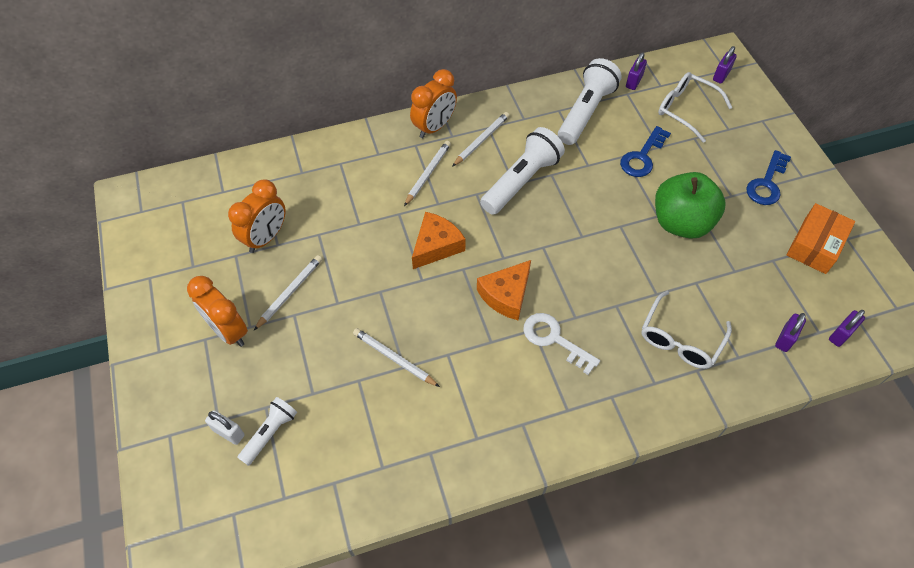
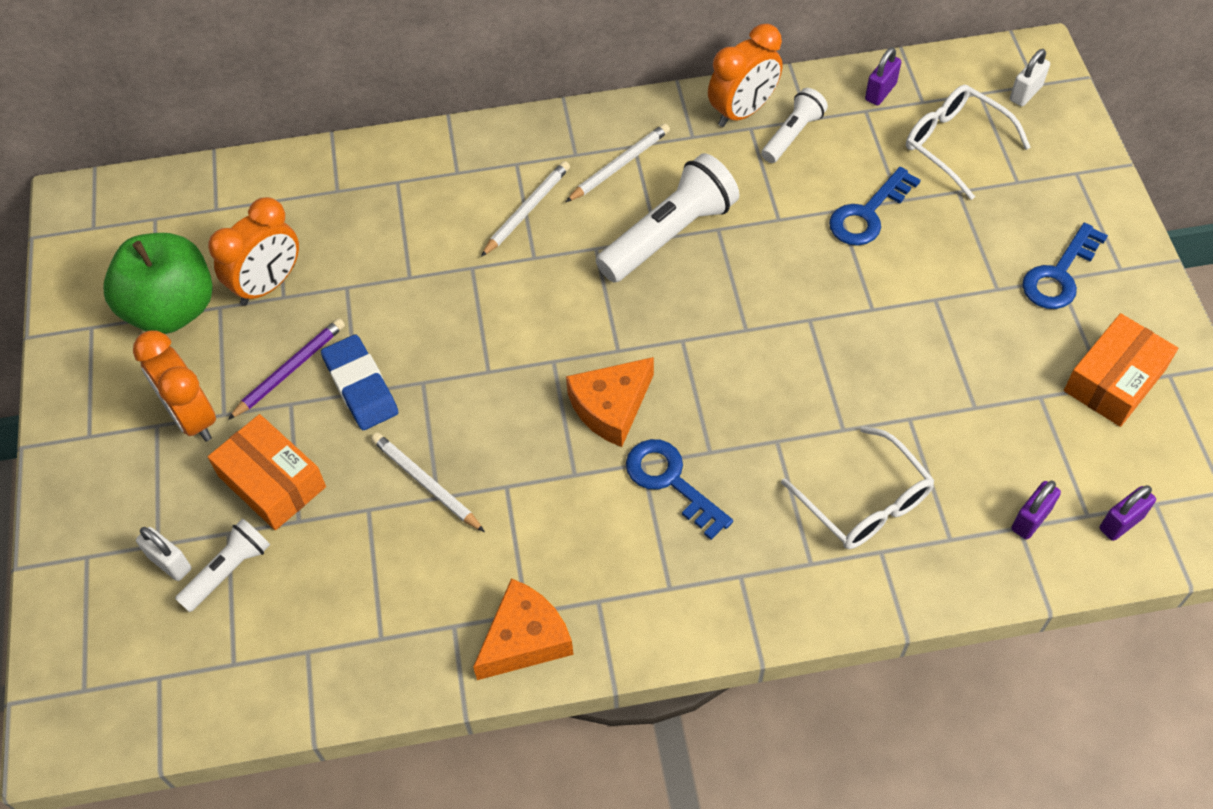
camera: 10 degrees right, 0 degrees up
white pencil [254,255,322,330] -> purple pencil [228,318,345,420]
orange clock [410,69,457,138] -> orange clock moved to [708,24,783,127]
orange cheese [412,212,465,269] -> orange cheese moved to [473,578,574,680]
white key [523,313,600,375] -> blue key [626,439,733,540]
white flashlight [558,58,622,145] -> white flashlight [761,88,828,163], size x0.57
white glasses [641,291,732,369] -> white glasses turned 75 degrees counterclockwise [781,426,935,549]
green apple [655,172,726,239] -> green apple moved to [103,233,213,334]
purple padlock [713,46,737,83] -> white padlock [1010,49,1050,107]
none -> orange box [208,414,326,530]
none -> blue eraser [321,334,398,430]

